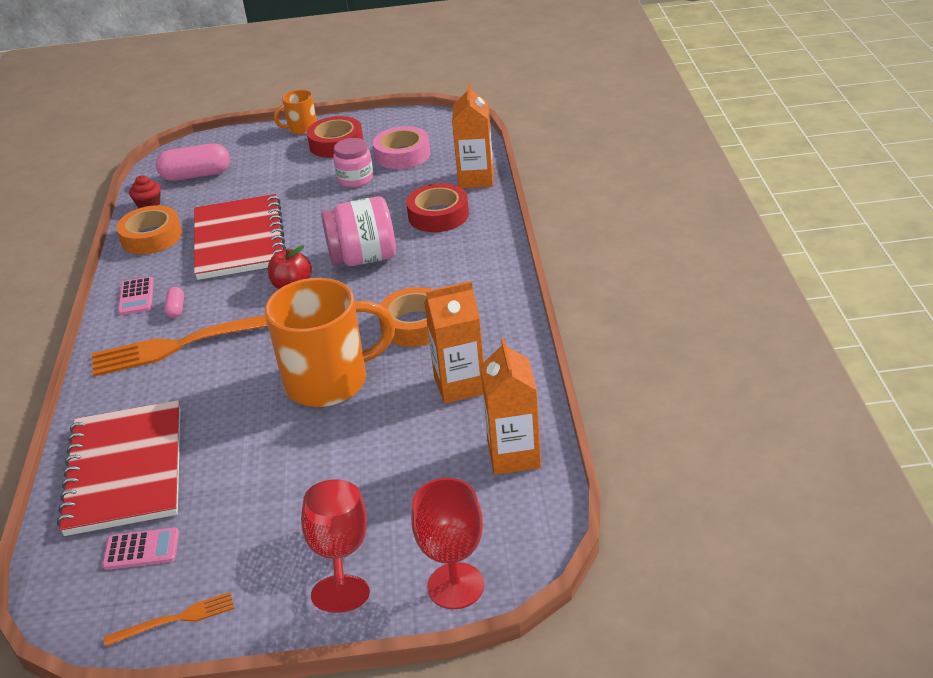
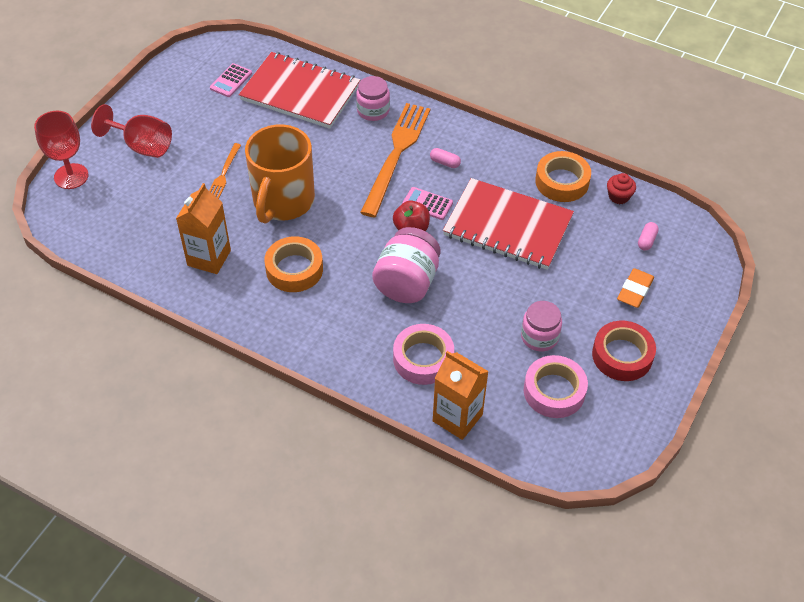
camera: 120 degrees right, 15 degrees up
orange fork [104,592,235,647] -> orange fork moved to [209,143,241,199]
pink calculator [118,277,154,315] -> pink calculator moved to [402,187,453,220]
pink capsule [156,143,230,181] -> pink capsule [638,222,659,250], size x0.47
orange mug [274,90,317,134] -> none
red tape [406,183,469,232] -> pink tape [393,324,454,385]
orange carton [480,338,541,475] -> none
none -> pink jar [356,76,390,121]
none -> orange eraser [617,268,654,308]

